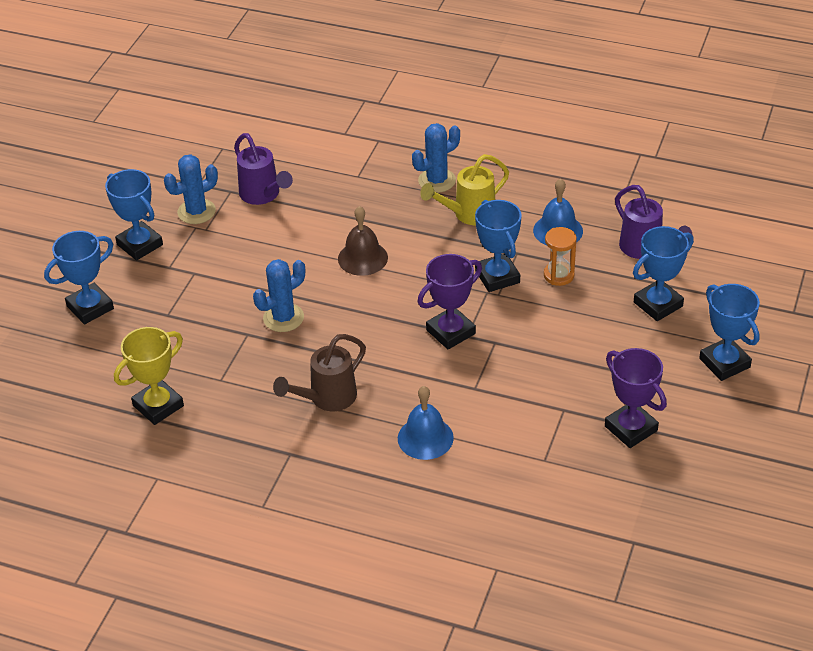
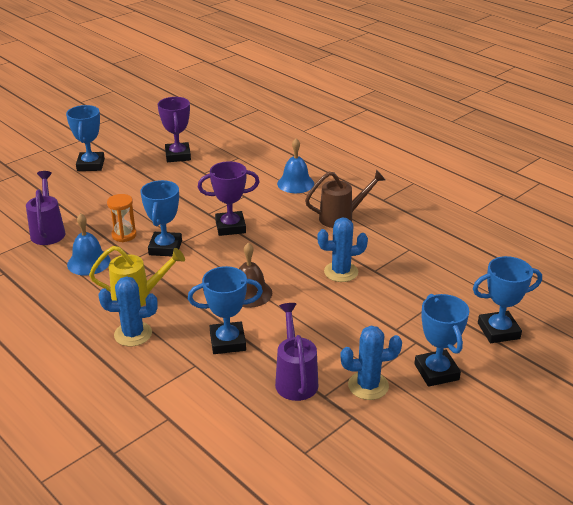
camera: 155 degrees left, 10 degrees down
yellow trophy [114,327,184,425] -> none
blue trophy [633,226,694,321] -> blue trophy moved to [188,266,263,354]

